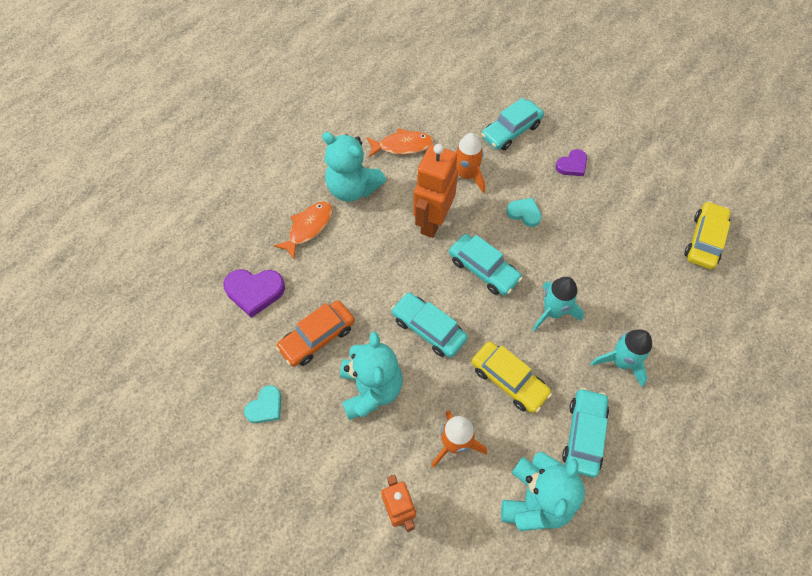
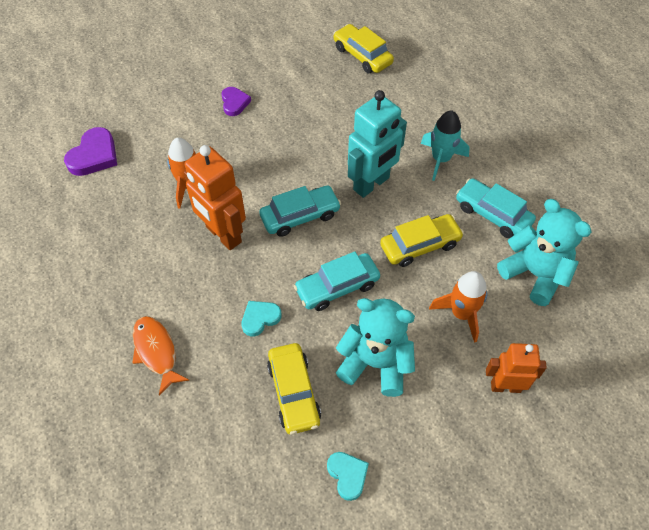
camera: 65 degrees left, 5 degrees down
purple heart [223,269,285,318] -> purple heart moved to [64,127,117,176]
orange car [276,301,355,367] -> yellow car [267,343,321,435]
turquoise teddy bear [322,132,386,202] -> none
orange fish [366,128,434,157] -> none
turquoise car [481,98,544,150] -> none
turquoise heart [506,198,542,227] -> turquoise heart moved to [241,301,282,336]
turquoise rocket [532,277,584,331] -> turquoise robot [348,90,407,198]

